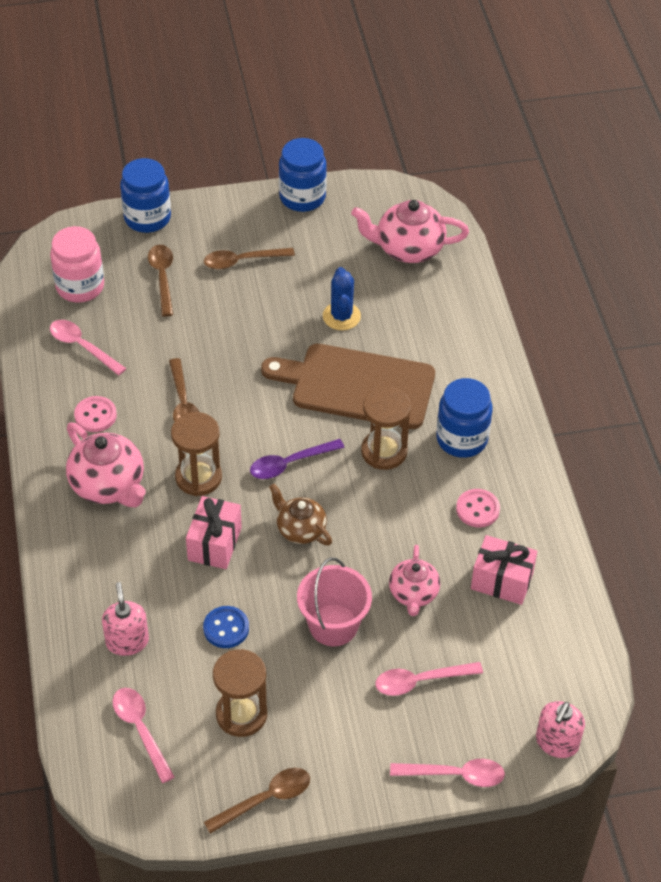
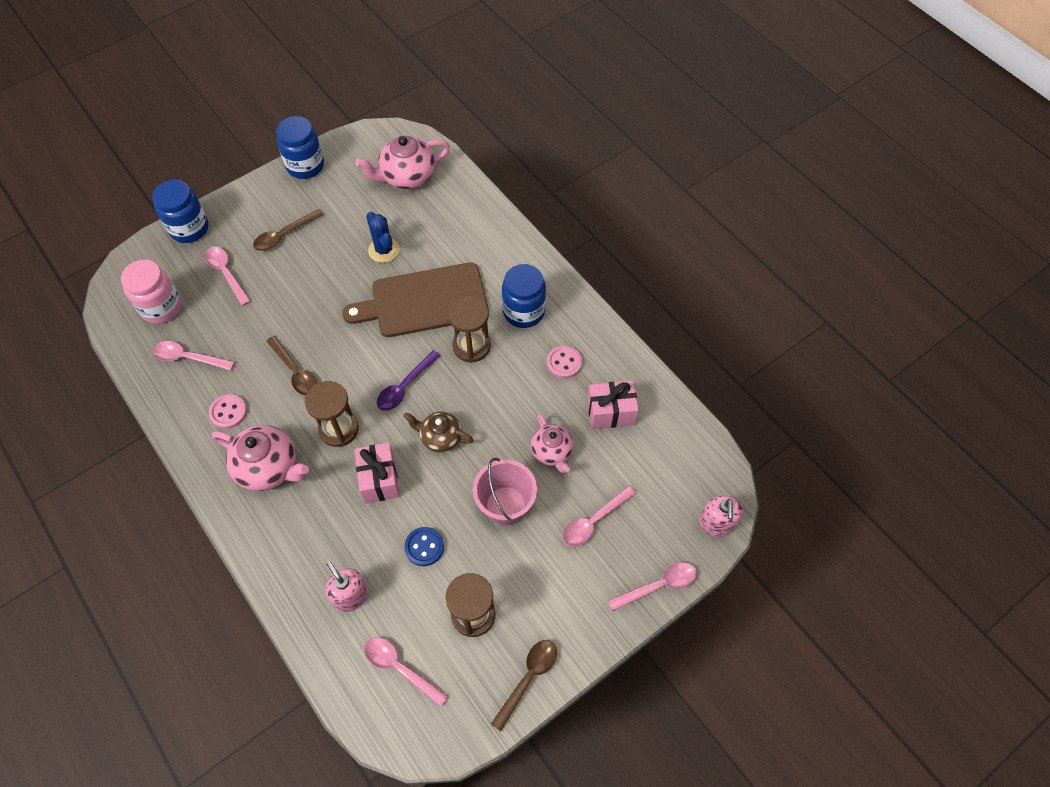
camera: 25 degrees left, 10 degrees up
brown spoon [148,245,173,317] -> pink spoon [205,247,251,306]

